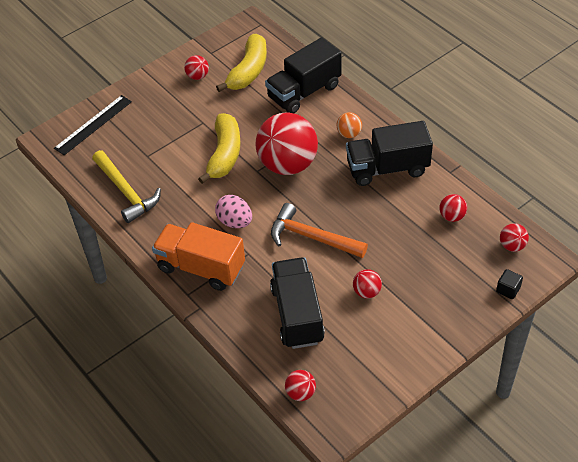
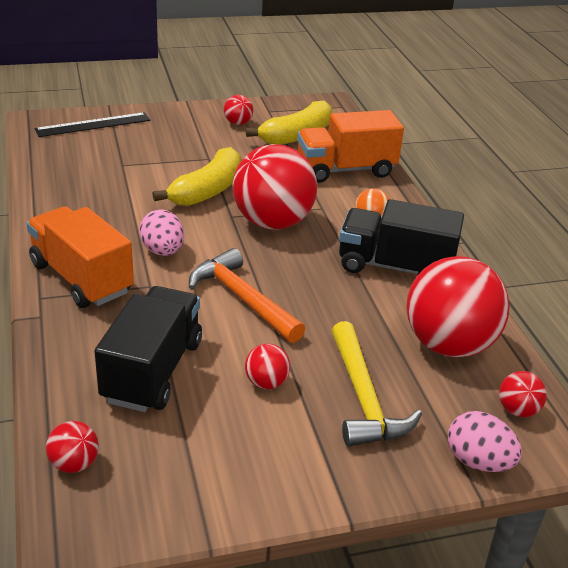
camera: 20 degrees right, 15 degrees down
yellow hammer [92,150,161,223] -> yellow hammer moved to [332,321,422,447]
black truck [265,37,342,113] -> orange truck [297,110,404,183]
red ball [439,194,467,222] -> red ball [406,256,510,357], size x2.34
black cube [496,269,523,299] -> pink egg [448,411,522,472]

